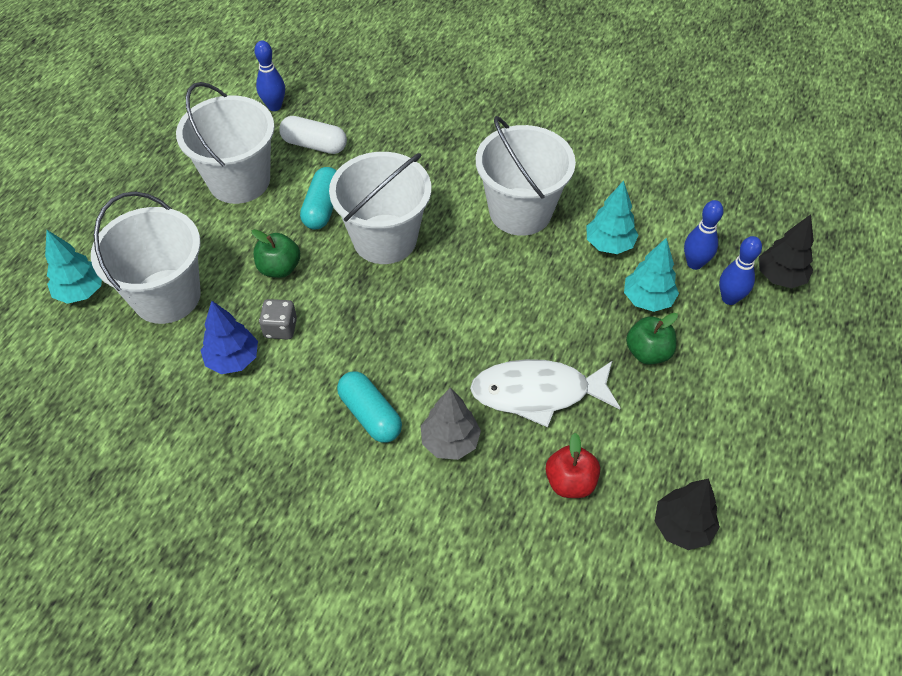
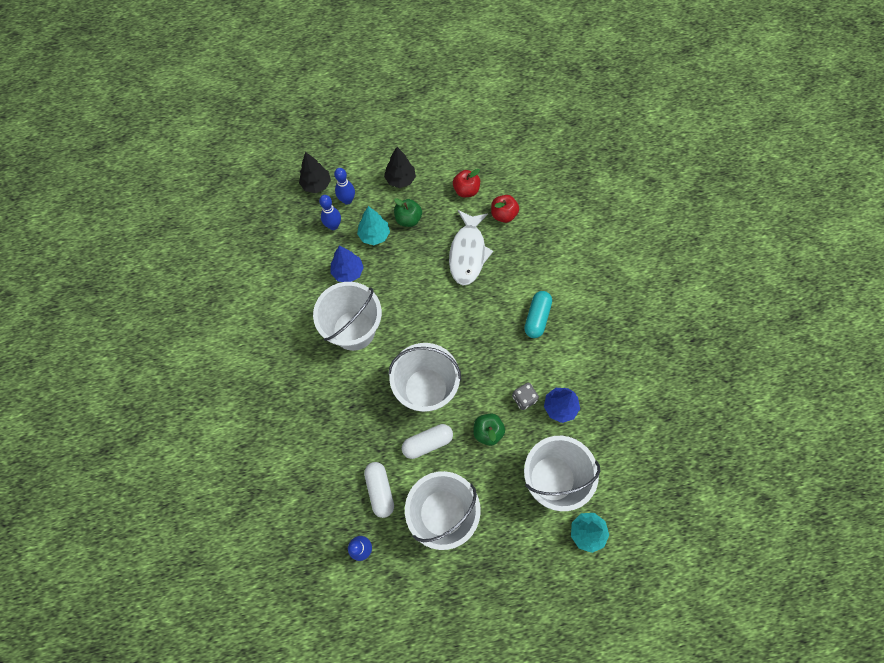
camera: 125 degrees left, 15 degrees up
turquoise capsule [300,167,336,229] -> white capsule [402,424,453,459]
grey tree [421,387,481,460] -> none
white fish [470,359,620,427] -> white fish turned 45 degrees clockwise [449,210,493,285]
turquoise tree [587,180,638,254] -> blue tree [330,246,364,282]
black tree [654,478,720,550] -> black tree moved to [384,147,416,188]
none -> red apple [453,169,480,197]

